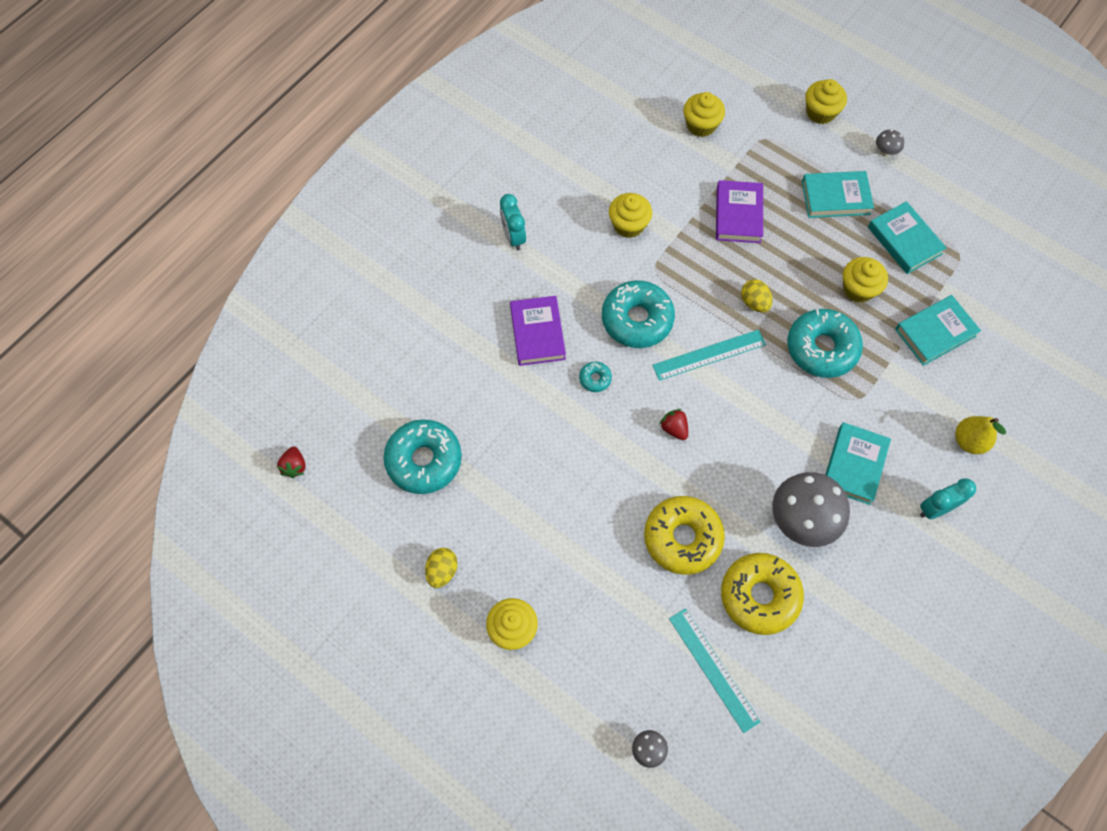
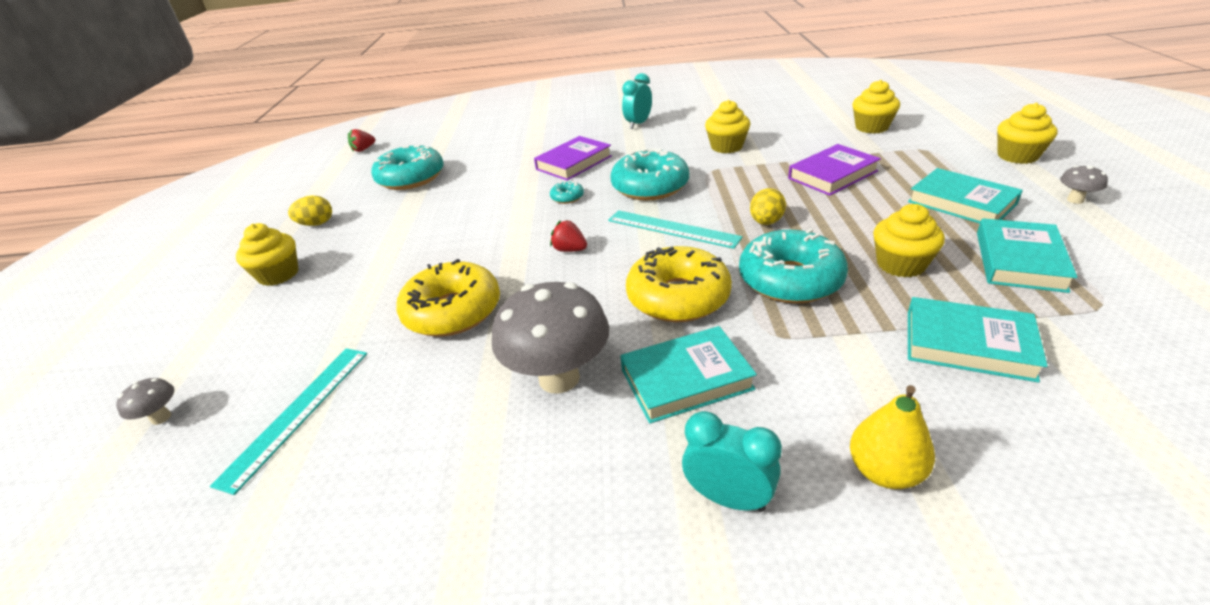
camera: 55 degrees right, 30 degrees down
red strawberry [659,409,688,440] -> red strawberry turned 75 degrees counterclockwise [550,220,587,252]
yellow donut [721,553,804,635] -> yellow donut moved to [626,246,732,322]

